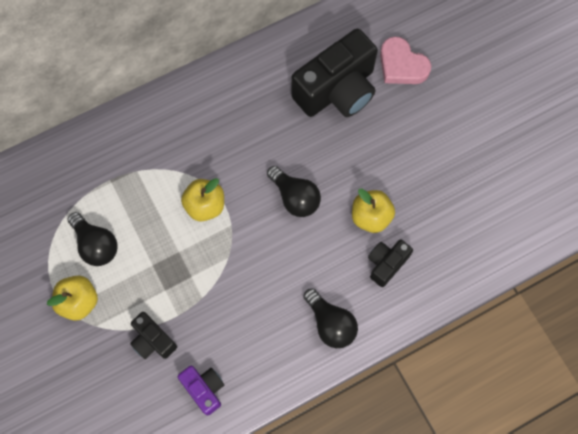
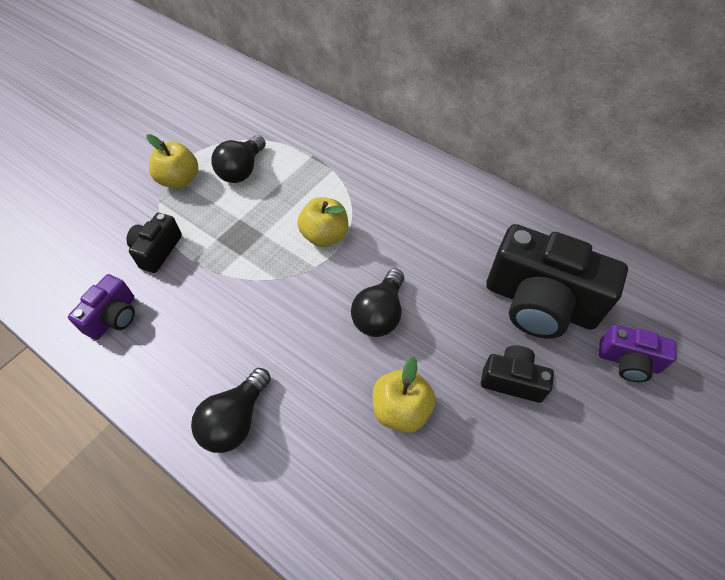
camera: 65 degrees right, 15 degrees down
black camera [368,240,413,287] -> black camera moved to [481,345,554,403]
pink heart [380,37,431,84] -> purple camera [599,325,677,382]

